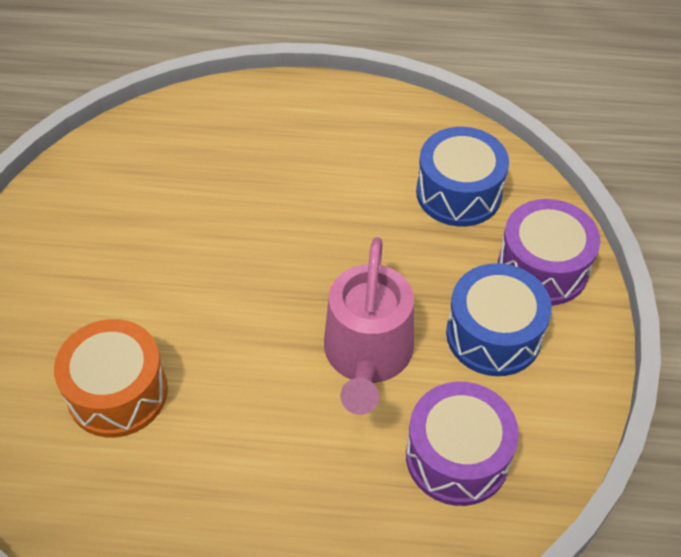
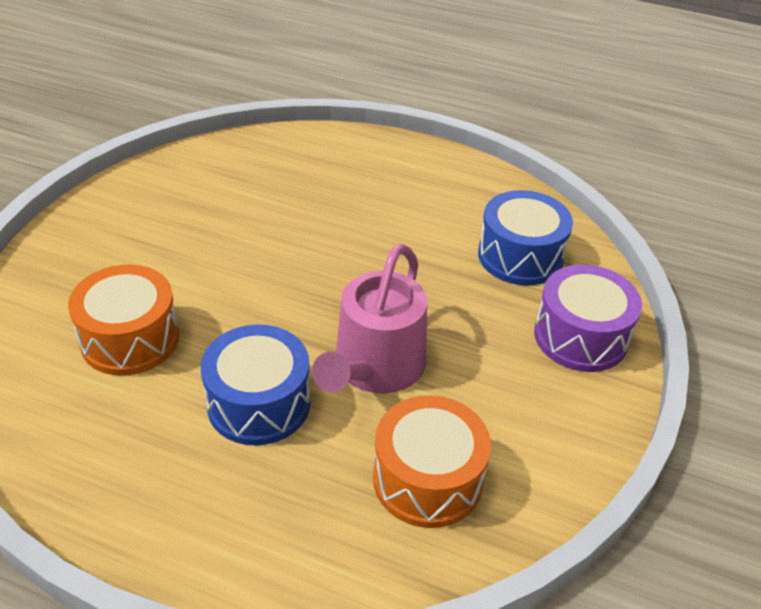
camera: 15 degrees right, 10 degrees down
purple drum [406,382,519,506] -> orange drum [373,395,491,528]
blue drum [446,263,552,376] -> blue drum moved to [201,324,310,446]

